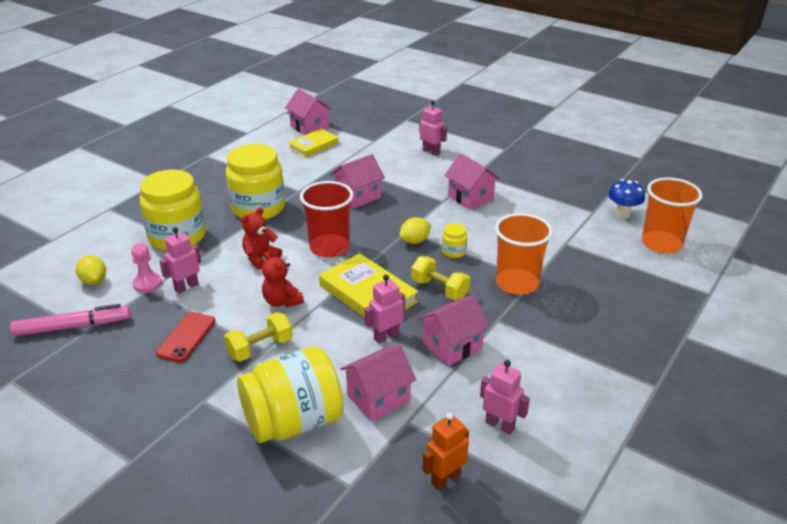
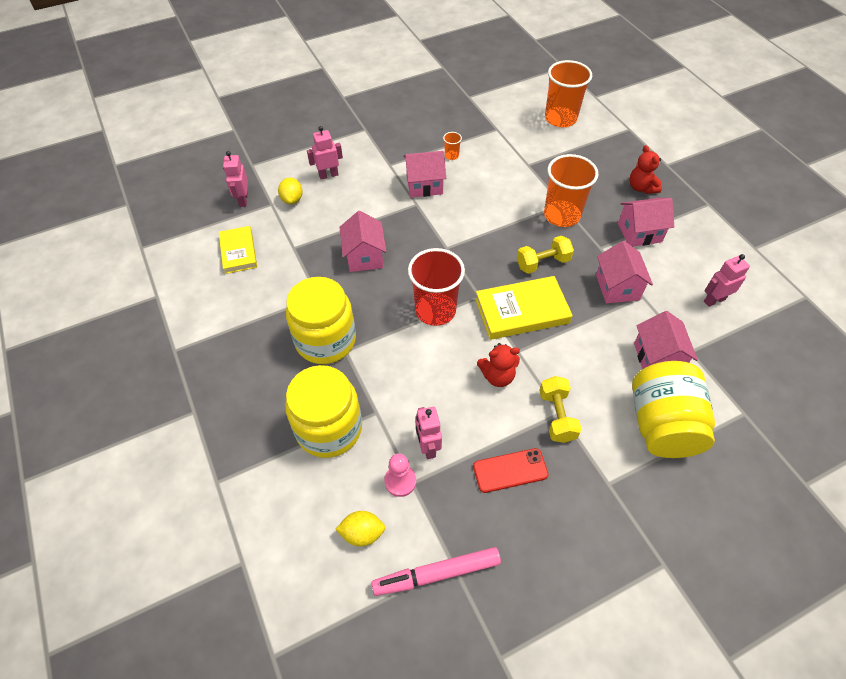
camera: 60 degrees left, 20 degrees up
pink marker [10,304,130,336] -> pink marker turned 120 degrees counterclockwise [371,547,501,596]
red phone [156,312,215,362] -> red phone turned 60 degrees counterclockwise [473,448,549,493]
red teddy bear [241,207,282,270] -> red teddy bear moved to [630,145,662,194]
pink house [285,89,332,135] -> pink house moved to [618,198,674,247]
pink robot [365,274,405,344] -> pink robot moved to [223,151,248,207]
yellow lemon [399,217,431,244] -> yellow lemon moved to [278,177,303,204]
orange robot [422,412,469,490] -> none
yellow jar [442,223,467,258] -> none
blue mushroom [608,179,645,218] -> none
none -> orange cup [443,132,462,160]

